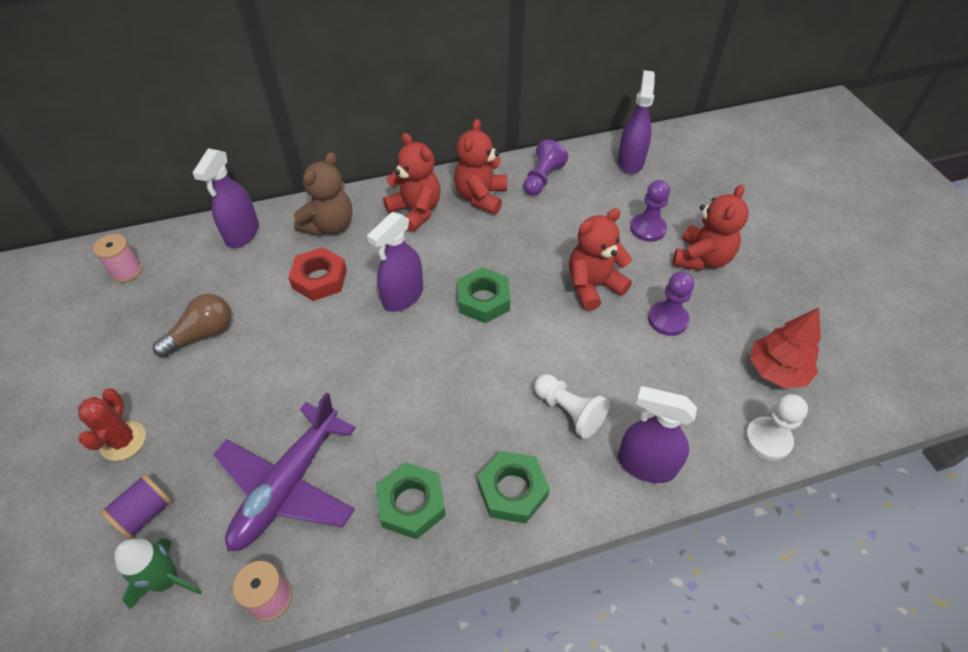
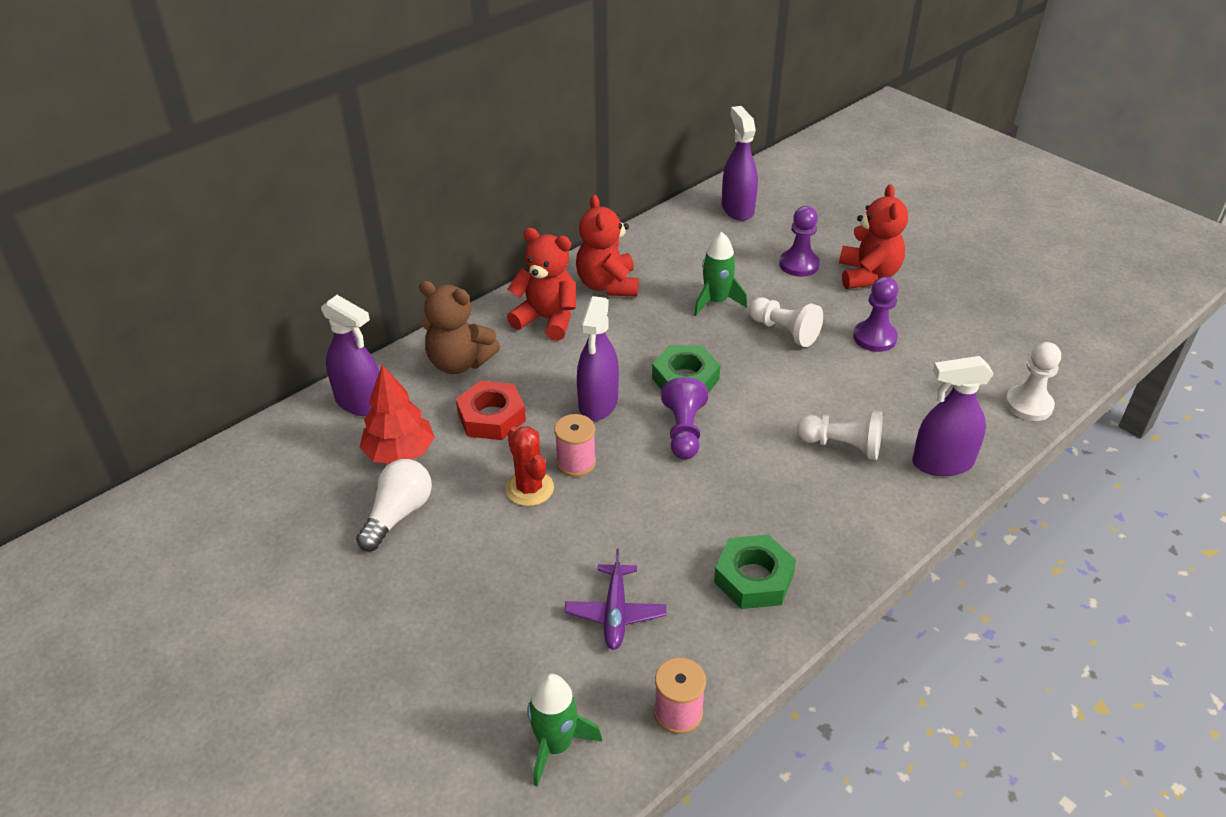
camera: 25 degrees left, 10 degrees down
red cactus [78,389,146,461] -> red cactus moved to [505,426,554,506]
pink spool [93,234,143,283] -> pink spool moved to [554,414,596,477]
purple spool [100,474,172,539] -> none
brown light bulb [153,294,231,358] -> white light bulb [356,459,432,551]
purple spray bottle [193,148,259,248] -> purple spray bottle turned 45 degrees counterclockwise [321,295,379,416]
purple plane [213,392,356,551] -> purple plane [565,549,666,650], size x0.54
brown teddy bear [294,152,352,236] -> brown teddy bear turned 105 degrees clockwise [419,281,500,374]
green nut [478,451,550,524] -> none
purple pawn [523,140,568,196] -> purple pawn moved to [661,377,708,459]
red teddy bear [569,208,632,311] -> white pawn [749,297,823,347]
red tree [750,307,821,388] -> red tree moved to [359,365,435,464]
none -> green rocket [694,232,747,316]

